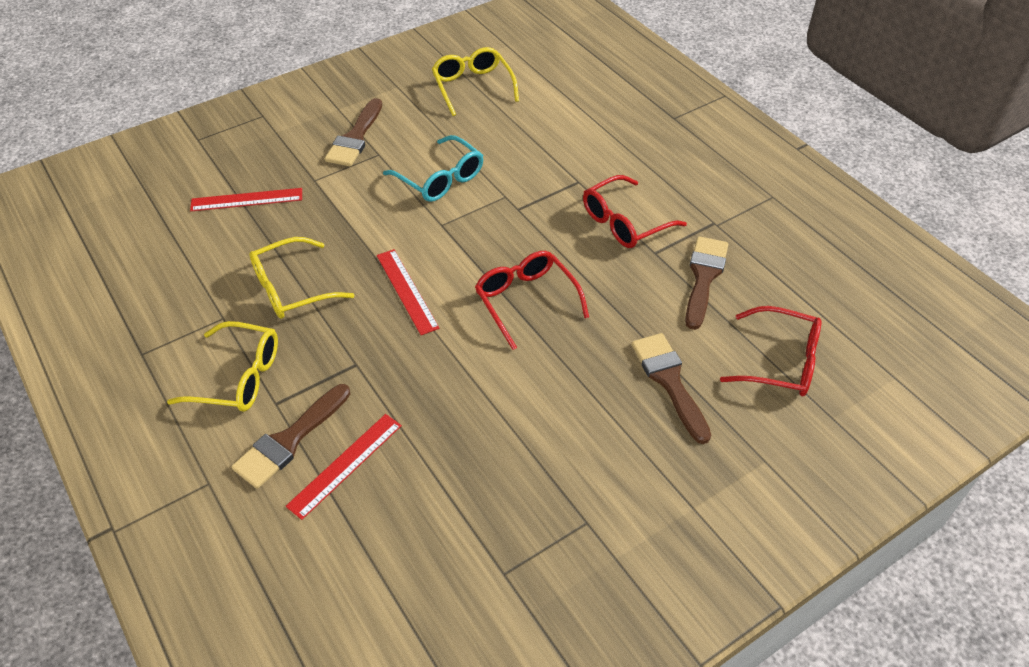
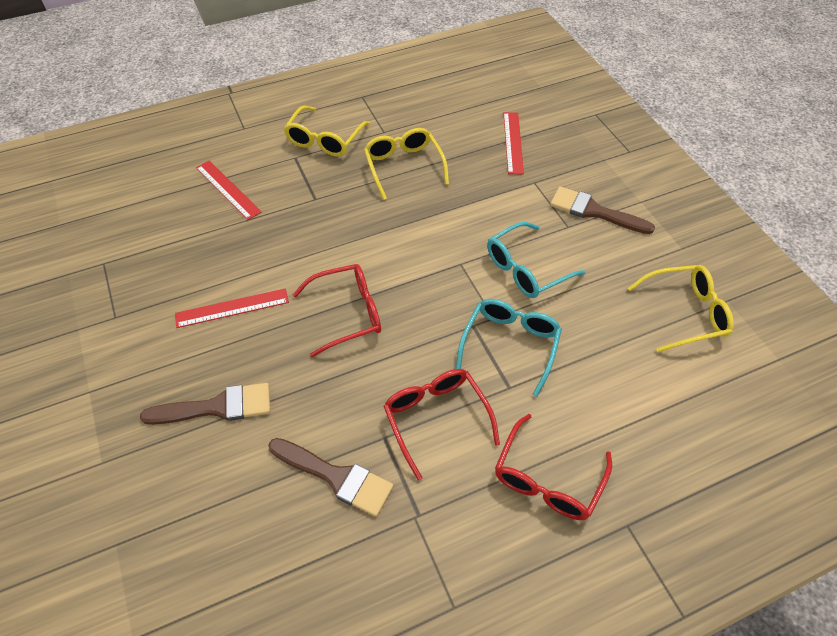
camera: 100 degrees right, 5 degrees up
brown brush [231,384,350,489] -> none
red ruler [377,249,440,335] -> red ruler moved to [175,288,289,328]
red glasses [720,306,821,396] -> red glasses moved to [495,414,612,520]
none -> turquoise glasses [456,299,562,397]

